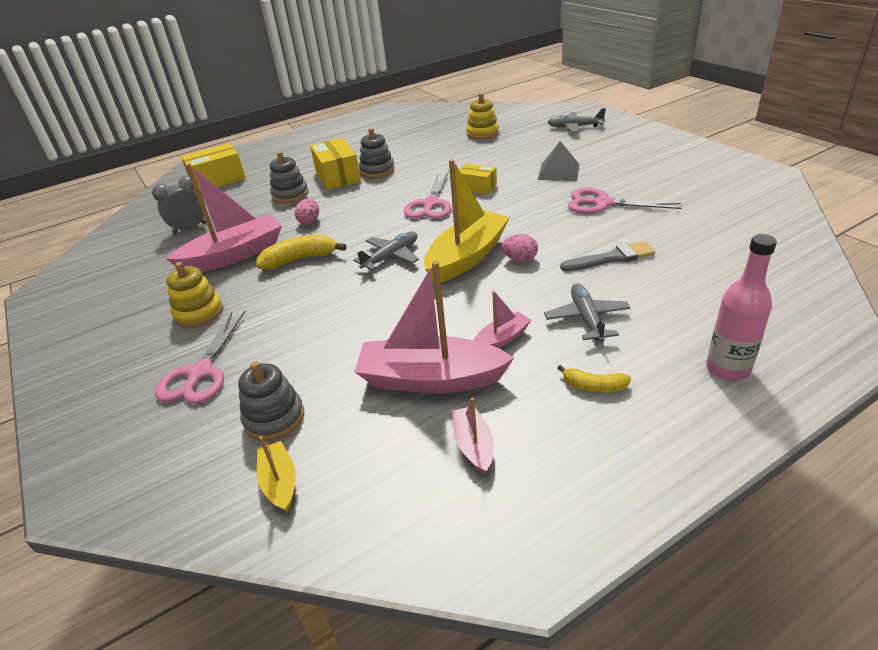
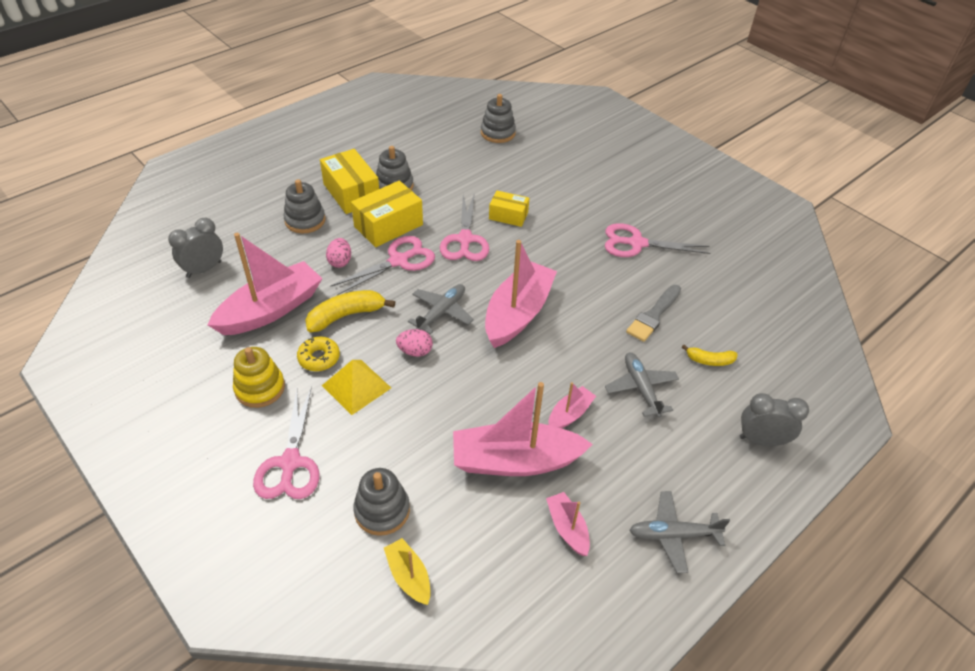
camera: 15 degrees left, 10 degrees up
yellow box [181,143,246,192] -> yellow box moved to [351,180,423,247]
yellow boat [424,159,510,282] -> pink boat [485,240,557,348]
yellow stacking toy [466,93,499,140] -> grey stacking toy [481,94,516,143]
pink egg [501,234,538,262] -> pink egg moved to [396,329,433,357]
grey pyramid [538,141,580,181] -> none
grey plane [548,108,606,132] -> grey plane moved to [629,491,730,573]
yellow banana [557,365,631,392] -> yellow banana moved to [682,345,738,366]
grey brush [560,241,655,271] -> grey brush turned 150 degrees clockwise [626,285,681,342]
pink bottle [706,234,777,381] -> grey clock [740,393,809,446]
none -> yellow donut [297,336,340,371]
none -> yellow pyramid [322,360,391,415]
none -> pink scissors [330,236,435,295]

